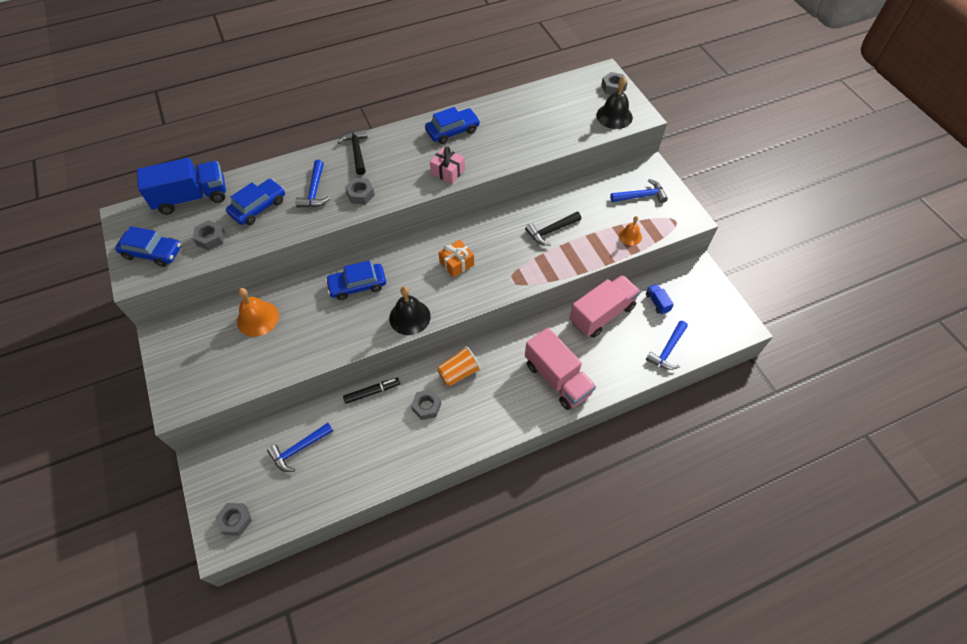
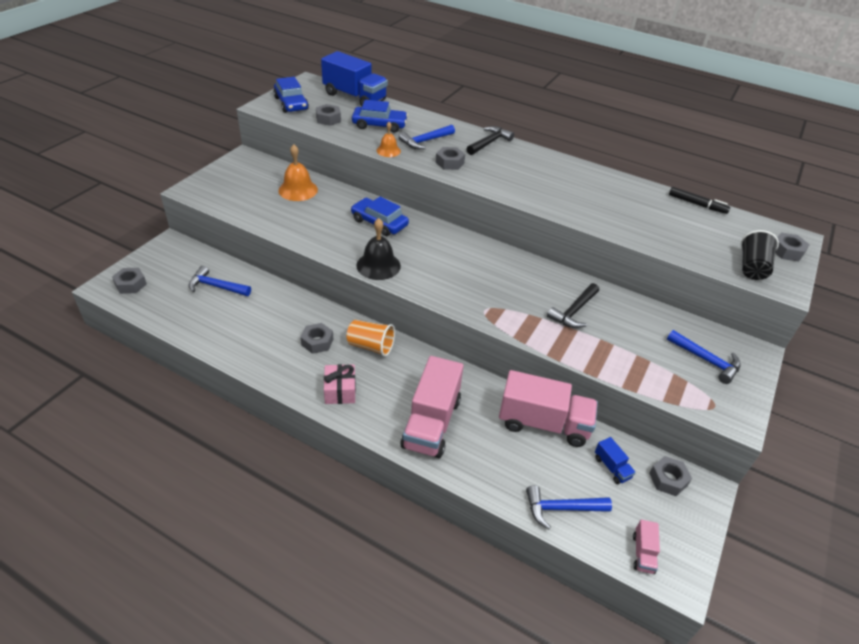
camera: 50 degrees right, 15 degrees down
black marker [343,377,400,404] -> black marker moved to [669,187,730,214]
blue car [425,107,480,144] -> none
pink gift [430,146,465,184] -> pink gift moved to [324,364,356,404]
orange gift [439,240,474,278] -> none
black hammer [525,212,581,246] -> black hammer turned 75 degrees counterclockwise [547,283,599,328]
black bell [596,76,633,129] -> black cup [741,230,779,280]
orange bell [619,216,642,245] -> orange bell moved to [377,122,401,157]
blue truck [646,284,674,314] -> blue truck turned 120 degrees clockwise [595,437,636,484]
none -> pink truck [633,519,660,574]
none -> grey nut [649,456,692,496]

